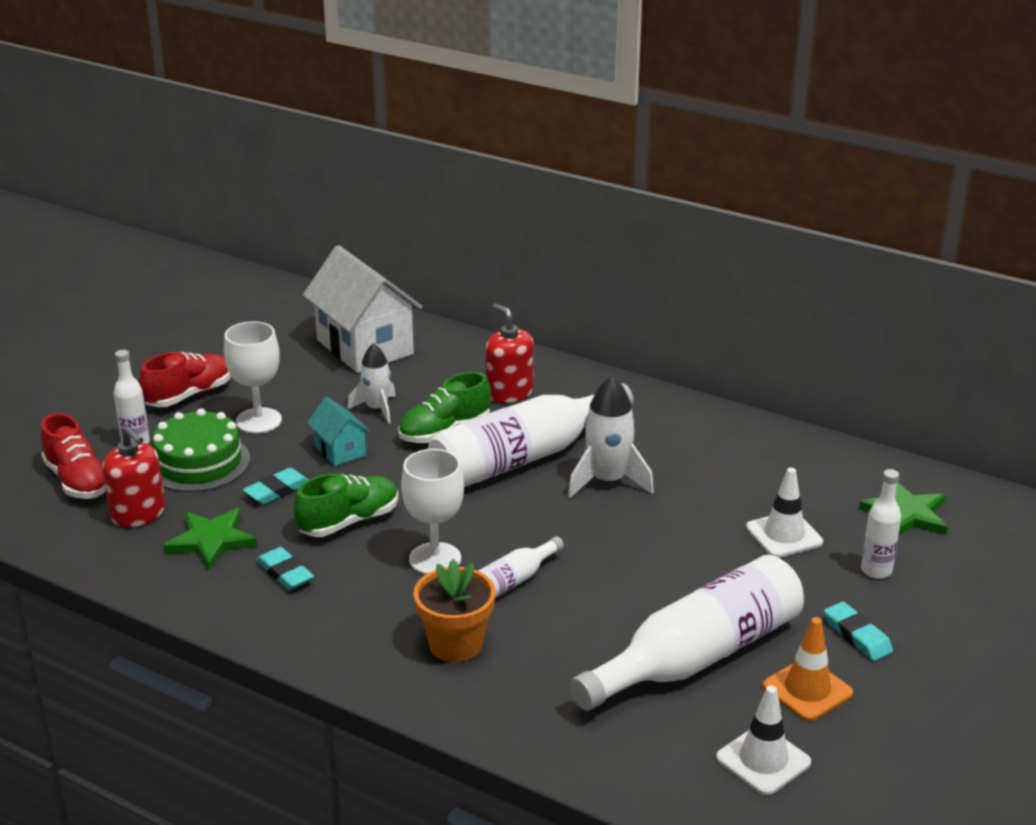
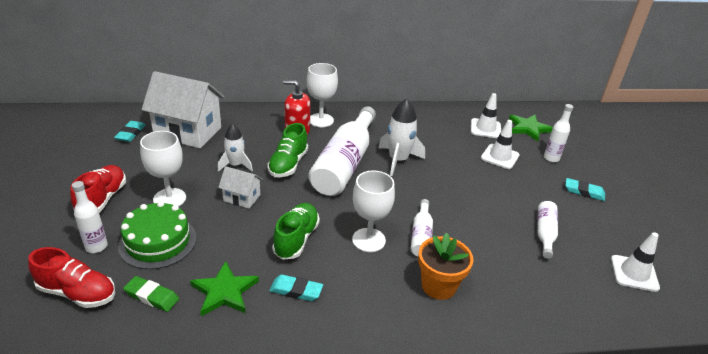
camera: 40 degrees left, 5 degrees up
red soap dispenser [102,426,166,528] -> green eraser [123,276,179,312]
turquoise eraser [243,468,309,505] -> turquoise eraser moved to [114,121,146,142]
turquoise house [307,397,370,466] -> white house [218,166,263,209]
white bottle [570,555,804,711] -> white bottle [537,201,558,259], size x0.47
orange traffic cone [763,617,853,721] -> none
none -> white goblet [307,63,338,127]
none -> white traffic cone [471,93,501,138]

